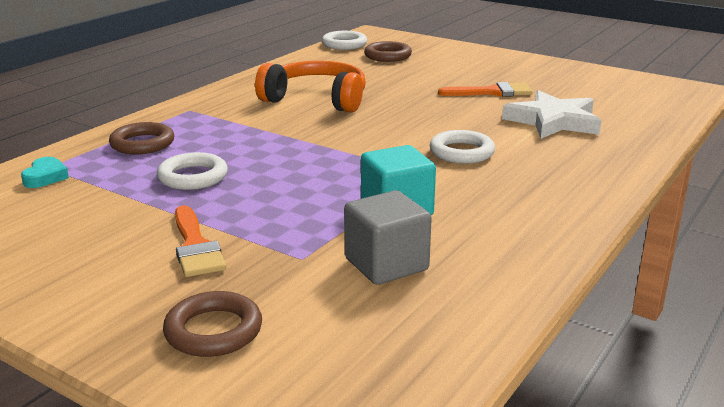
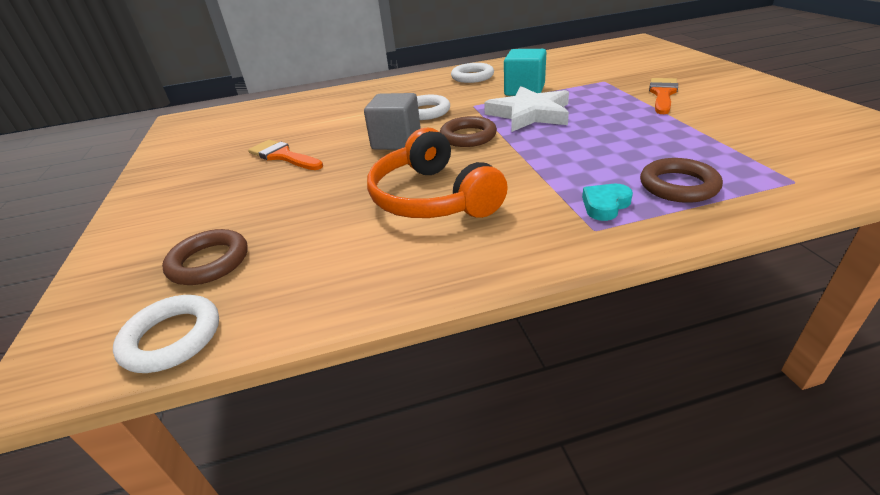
camera: 135 degrees left, 10 degrees up
turquoise heart [21,157,69,188] -> turquoise heart moved to [582,184,633,221]
white ring [157,152,228,190] -> white ring moved to [451,63,494,83]
brown ring [163,291,262,357] -> brown ring moved to [440,116,497,147]
grey cube [344,190,432,285] -> grey cube moved to [364,93,421,150]
white star [502,90,601,139] -> white star moved to [484,86,569,132]

